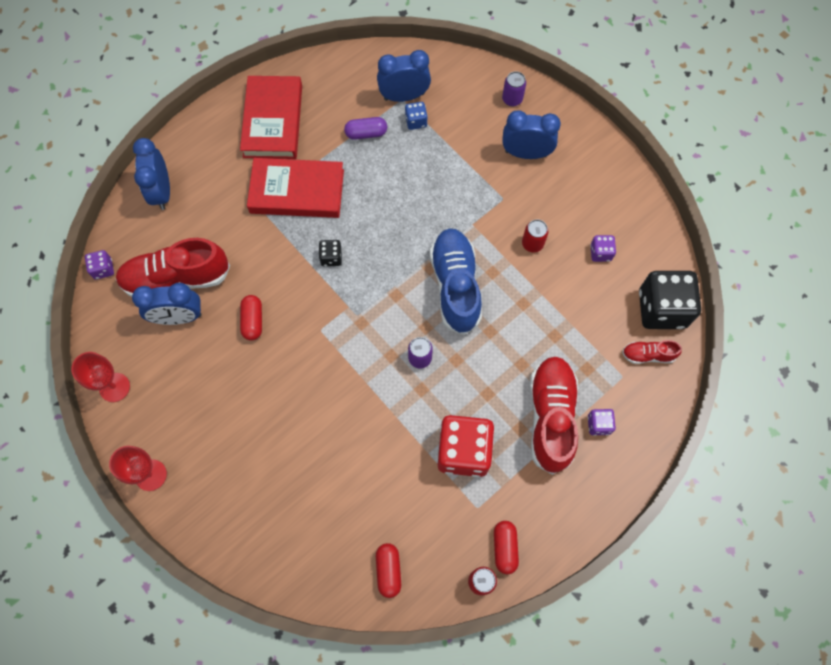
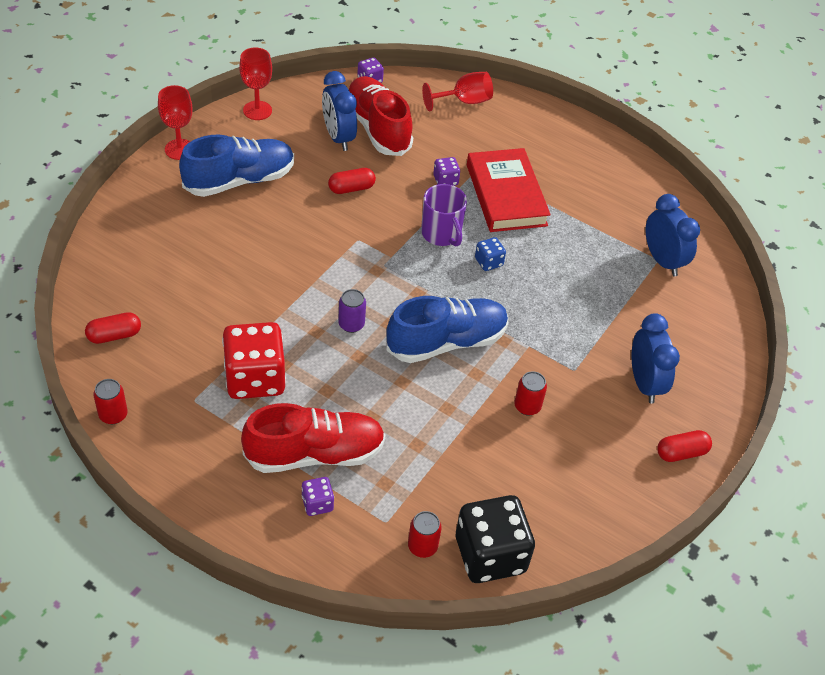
camera: 70 degrees right, 20 degrees down
blue clock [133,138,170,210] -> red goblet [422,72,493,111]
red book [240,76,302,159] -> none
black dice [319,240,342,266] -> purple mug [421,184,467,246]
purple capsule [344,117,387,140] -> none
blue dice [405,102,428,130] -> blue dice moved to [475,237,506,271]
red capsule [494,521,519,574] -> red capsule moved to [657,430,712,462]
purple can [502,71,526,106] -> none
purple dice [590,235,616,262] -> purple dice moved to [433,157,460,186]
red shoe [622,340,682,364] -> red can [408,511,442,558]
none -> blue shoe [179,134,294,197]

